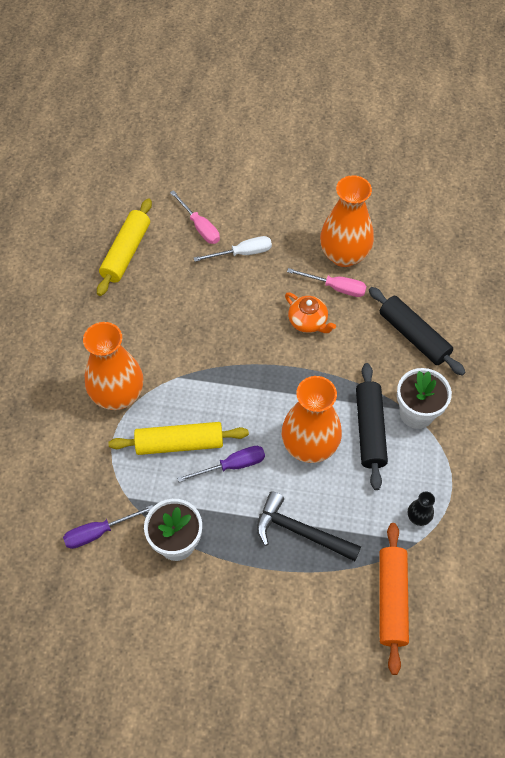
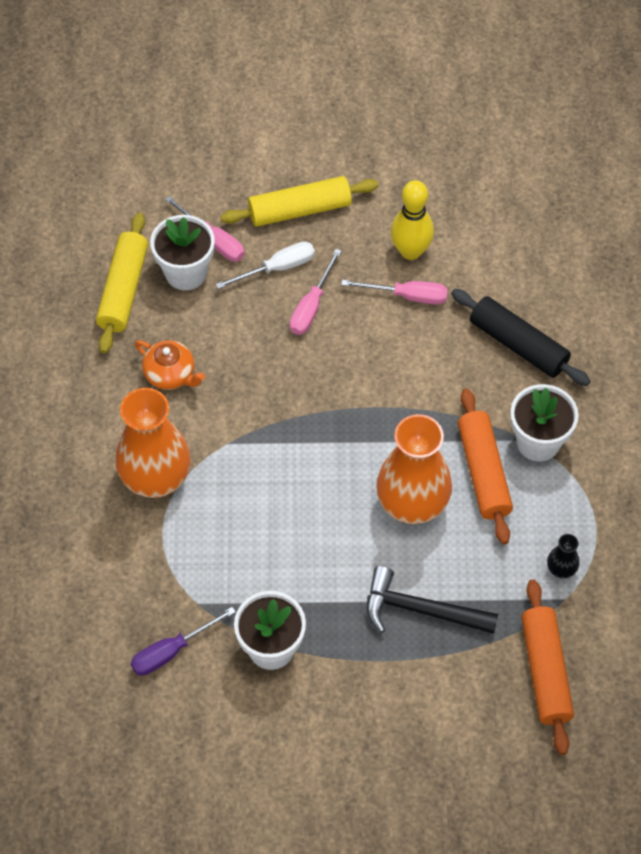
camera: 10 degrees left, 0 degrees up
yellow rolling pin [108,422,249,455] -> yellow rolling pin moved to [220,176,379,227]
purple screwdriver [177,446,265,482] -> none
orange teapot [285,292,336,333] -> orange teapot moved to [135,340,205,390]
orange vase [320,175,374,267] -> yellow bowling pin [391,180,434,260]
black rolling pin [356,363,388,490] -> orange rolling pin [458,388,513,544]
none -> white flower pot [150,215,215,290]
none -> pink screwdriver [290,249,341,335]

